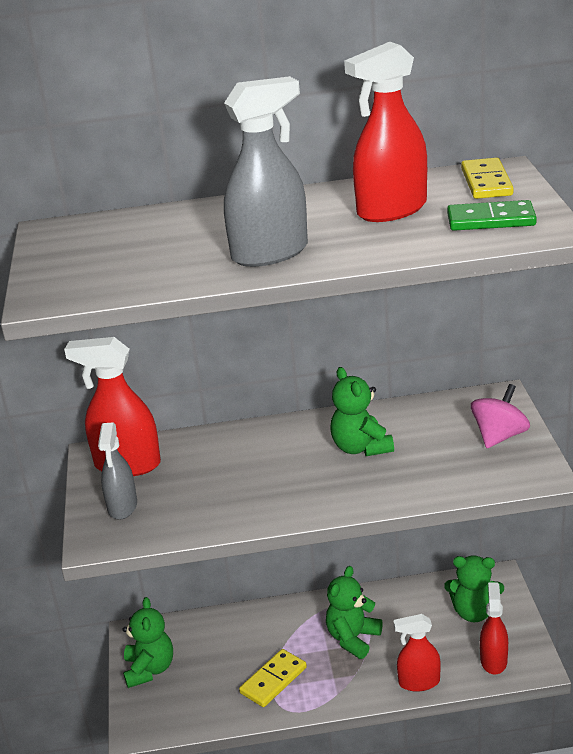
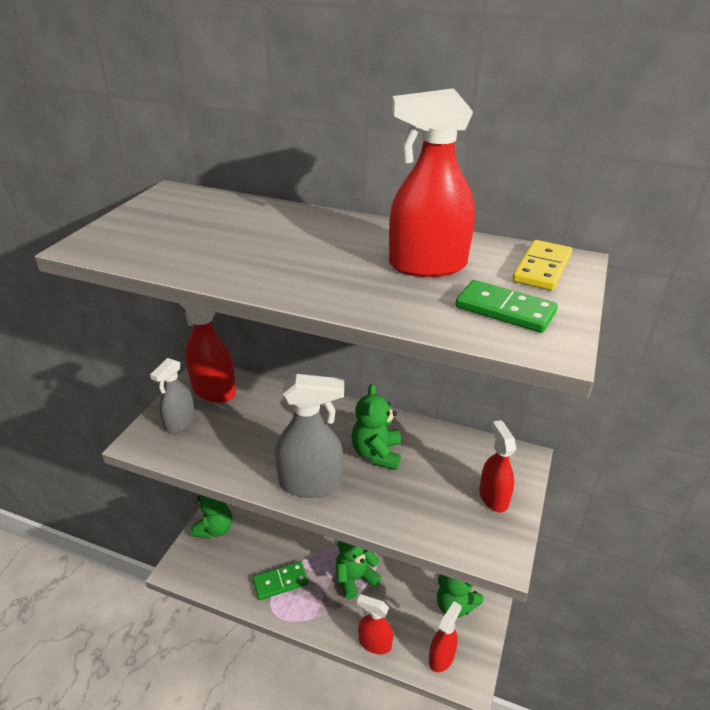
camera: 25 degrees right, 5 degrees up
grey spray bottle [224,76,308,267] -> grey spray bottle moved to [275,374,344,498]
yellow domino [239,649,307,707] -> green domino [253,561,309,600]
pink spinning top [471,384,530,448] -> red spray bottle [479,420,516,512]

